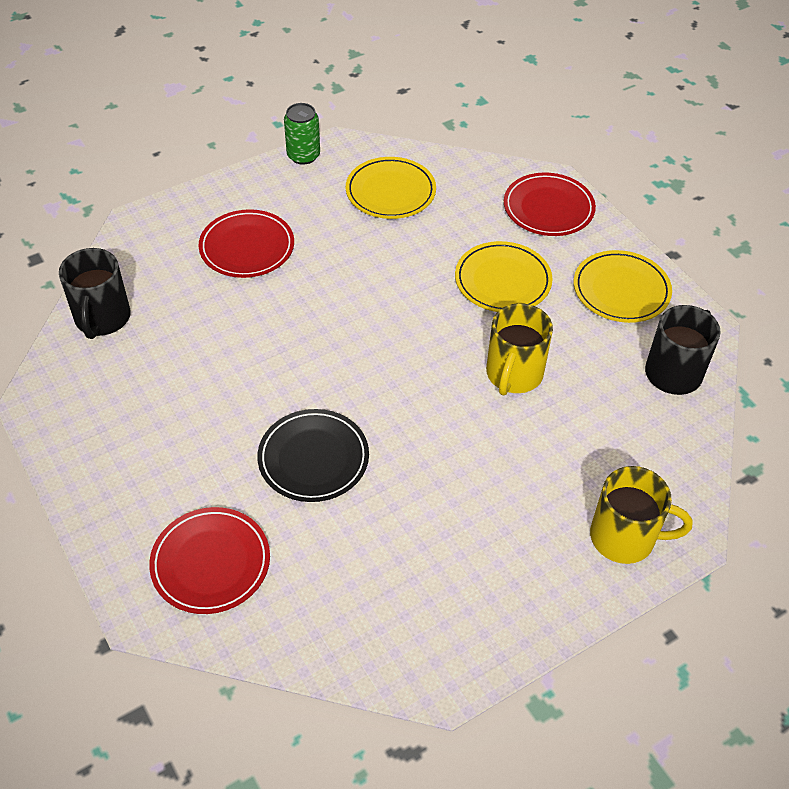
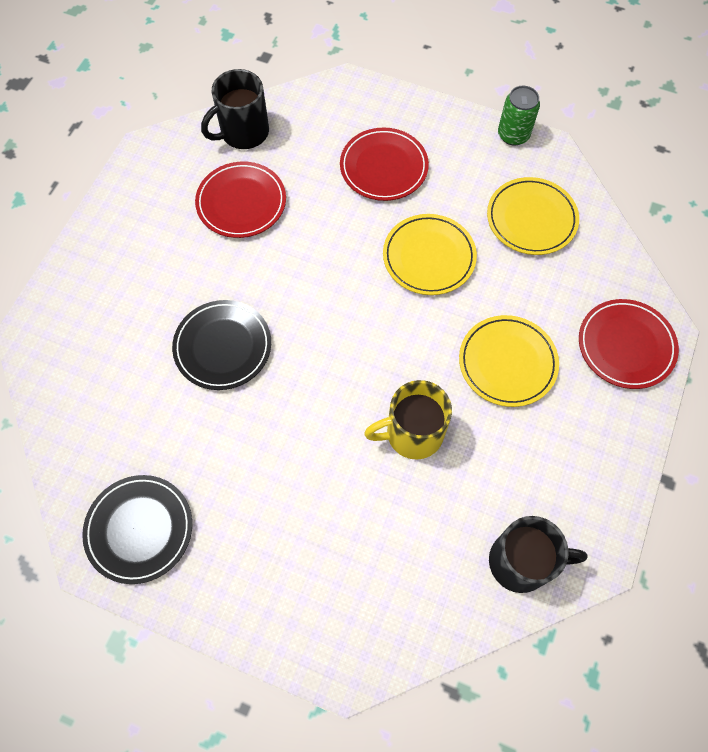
camera: 55 degrees right, 15 degrees up
red plate [149,507,270,614] -> red plate moved to [195,162,286,238]
yellow plate [574,250,672,323] -> yellow plate moved to [383,214,477,295]
yellow mug [590,466,693,564] -> none
none -> black plate [82,475,192,584]

